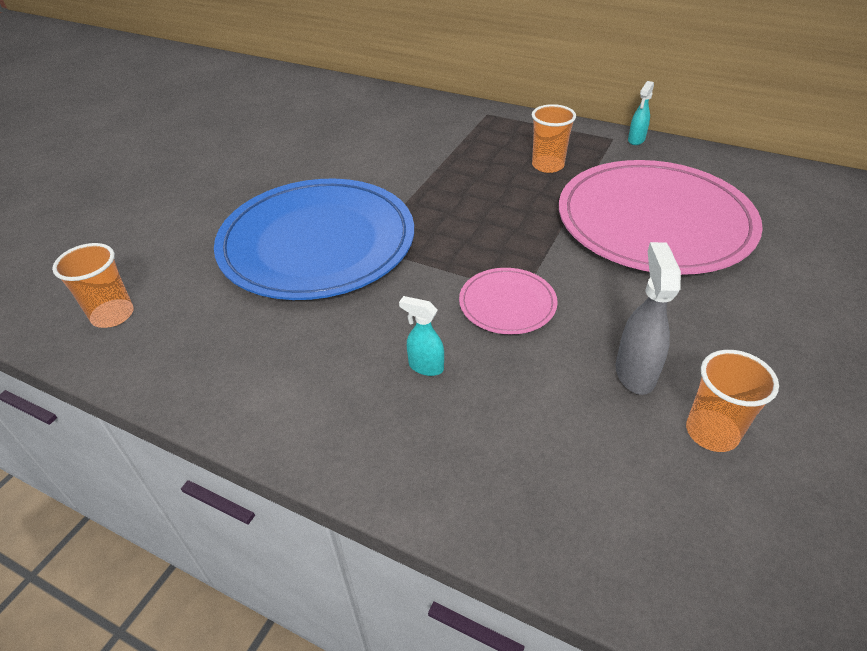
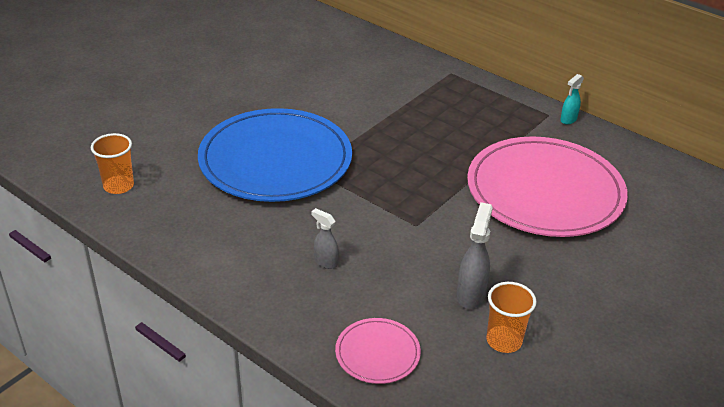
camera: 10 degrees right, 5 degrees down
turquoise spray bottle [399,296,444,376] -> grey spray bottle [311,208,339,269]
pink plate [459,268,558,335] -> pink plate moved to [335,318,421,384]
orange cup [532,104,576,173] -> none

